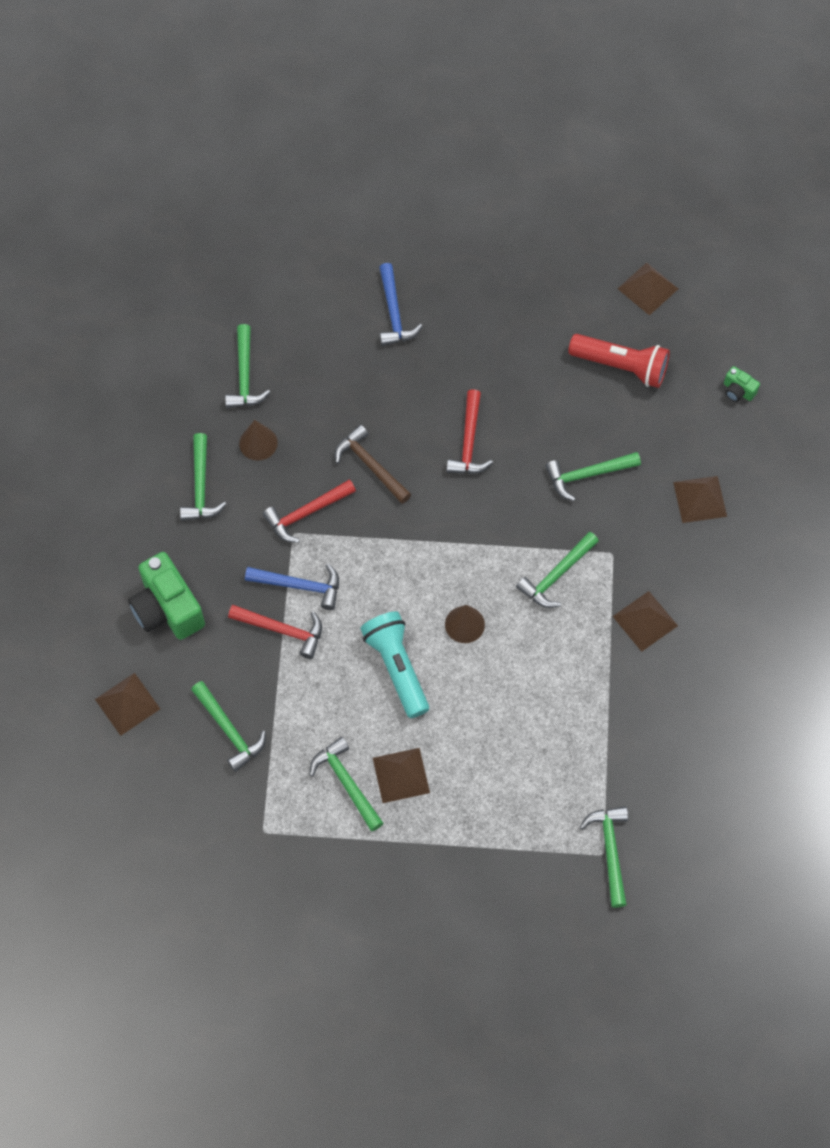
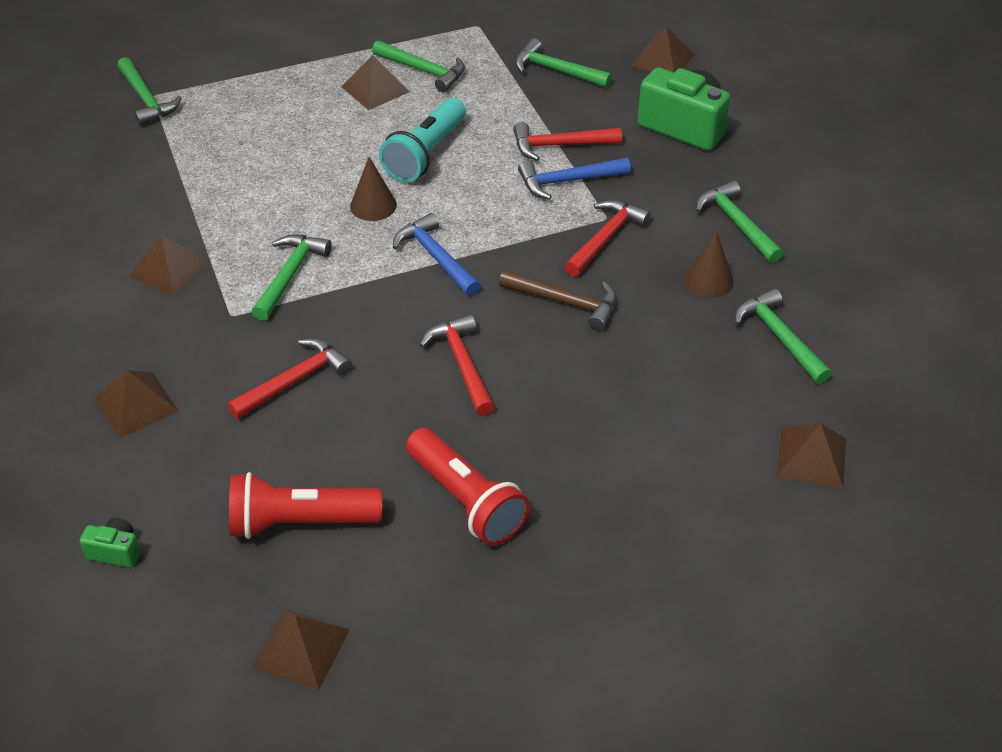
camera: 155 degrees right, 20 degrees down
turquoise flashlight [360,611,429,718] -> turquoise flashlight turned 75 degrees clockwise [379,98,466,182]
blue hammer [379,263,423,346] -> blue hammer moved to [393,213,481,296]
green hammer [545,452,641,501] -> red hammer [227,338,352,419]
none -> red flashlight [406,428,530,546]
none -> brown pyramid [777,423,846,488]

